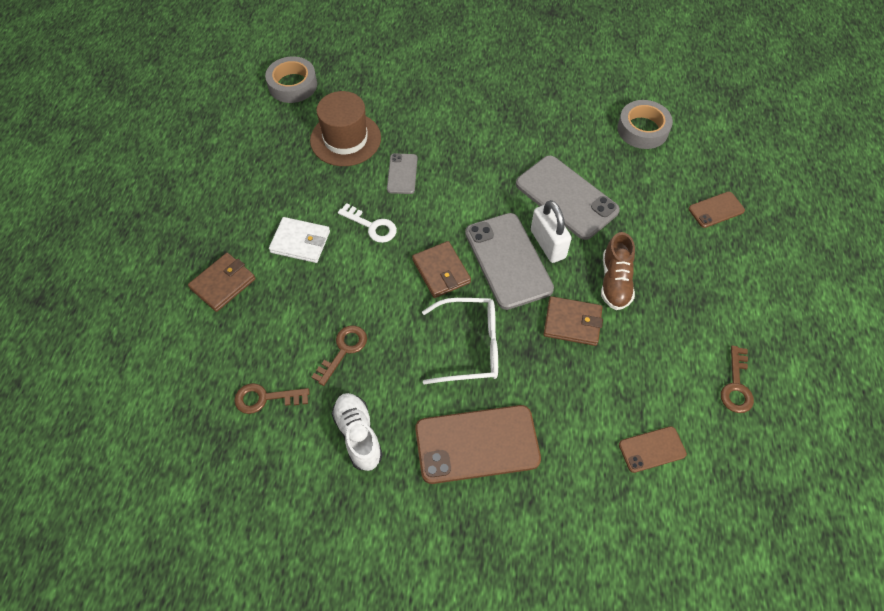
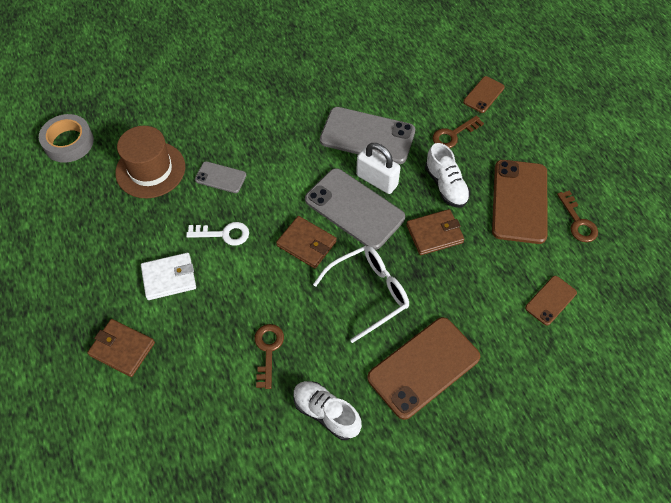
camera: 30 degrees left, 0 degrees up
brown wallet [188,253,255,312] -> brown wallet turned 75 degrees counterclockwise [87,319,155,377]
brown key [234,383,310,414] -> brown key moved to [433,115,484,148]
grey phone [387,153,417,194] -> grey phone turned 45 degrees counterclockwise [195,161,246,193]
brown shoe [601,232,635,310] -> white shoe [425,143,470,208]
grey tape [617,100,673,149] -> none
none -> brown phone [492,160,548,244]

